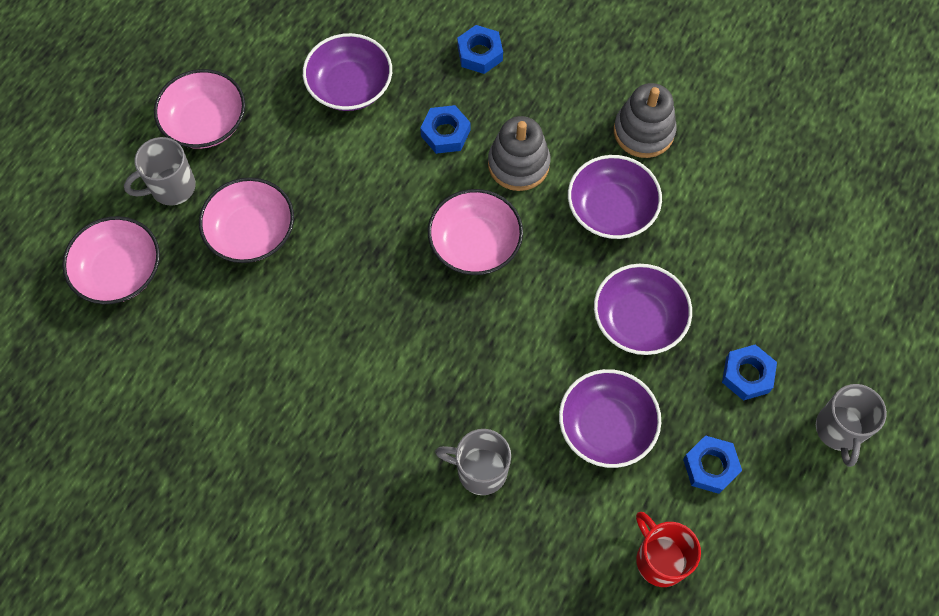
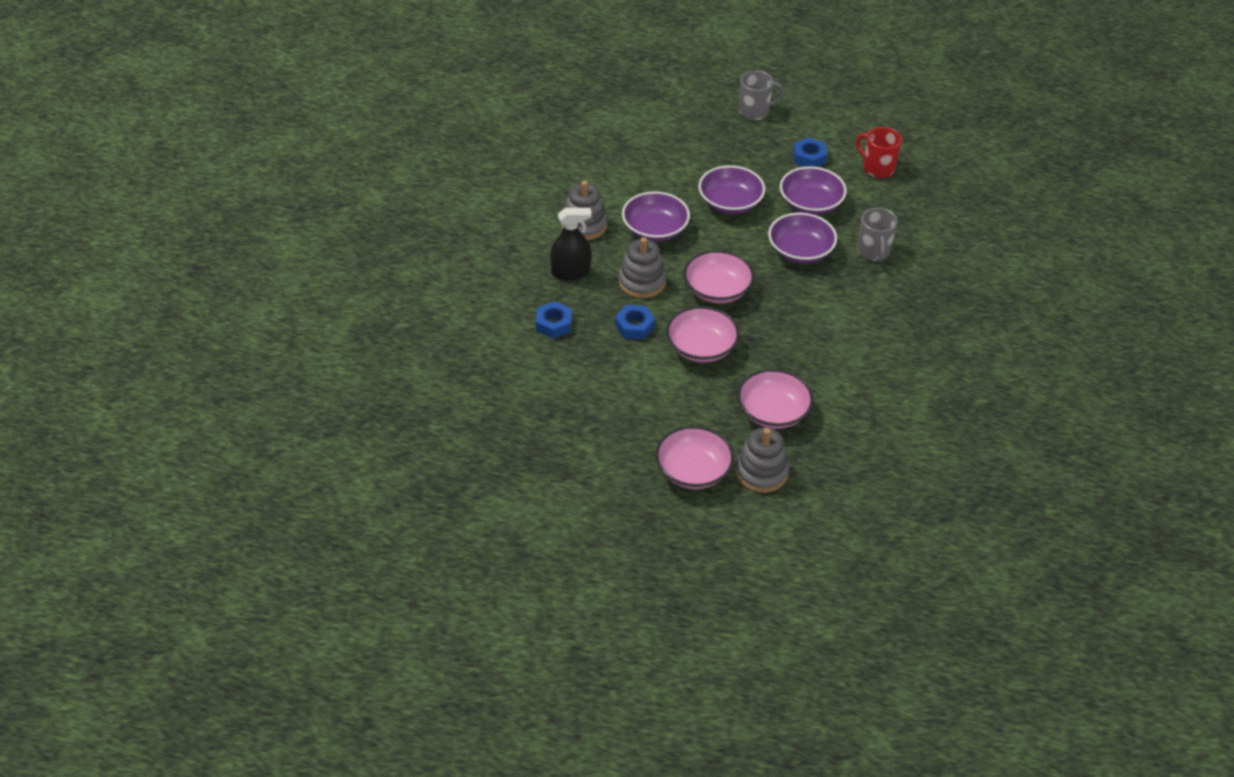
camera: 110 degrees left, 20 degrees down
pink bowl [62,216,160,304] -> pink bowl moved to [666,306,739,362]
grey mug [124,137,196,206] -> grey stacking toy [735,427,789,493]
purple bowl [303,33,392,111] -> purple bowl moved to [768,213,837,264]
red mug [636,512,701,587] -> red mug turned 90 degrees clockwise [856,127,902,178]
blue nut [722,344,777,401] -> none
none -> black spray bottle [550,208,592,281]

